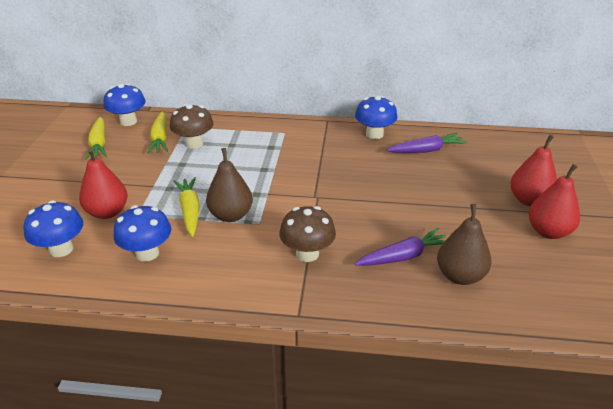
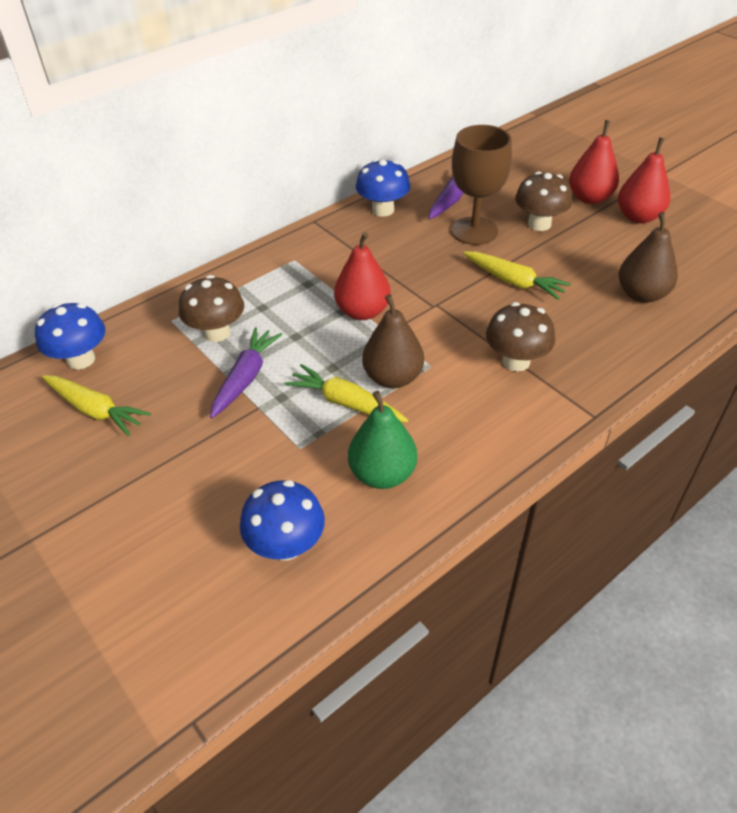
camera: 45 degrees left, 10 degrees up
red pear [79,148,128,219] -> red pear moved to [334,232,391,320]
blue mushroom [114,205,171,261] -> green pear [348,391,417,489]
yellow carrot [147,112,168,154] -> yellow carrot moved to [463,251,571,300]
purple carrot [355,228,446,266] -> purple carrot moved to [210,327,282,418]
none -> brown goblet [451,125,512,245]
none -> brown mushroom [515,172,572,231]

